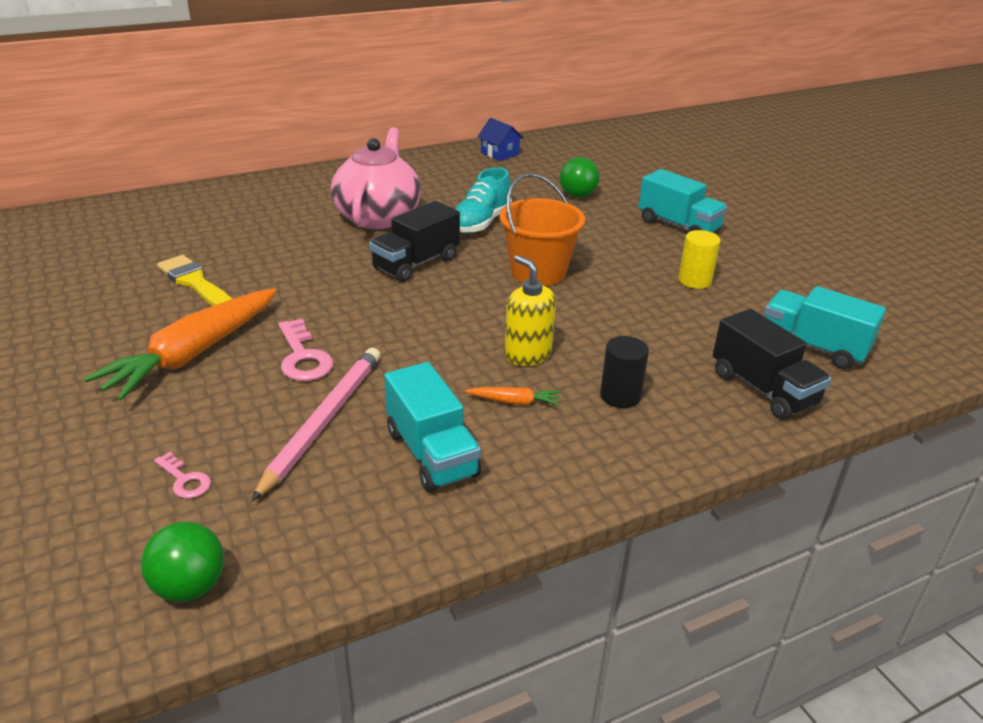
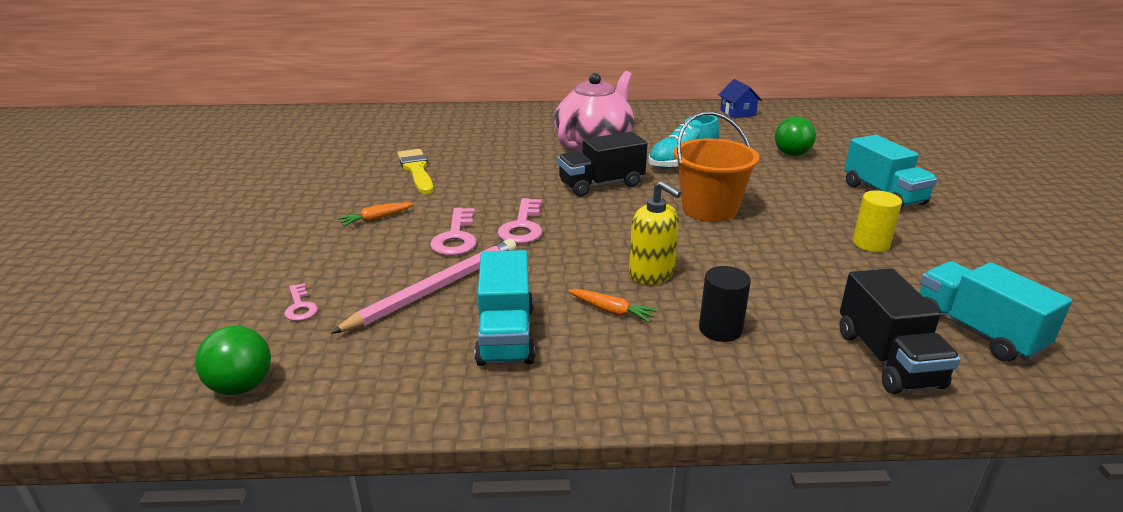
camera: 25 degrees right, 5 degrees down
orange carrot [84,289,276,400] -> orange carrot [338,202,414,226], size x0.41
yellow soap dispenser [505,255,556,366] -> yellow soap dispenser turned 150 degrees clockwise [629,181,681,285]
none -> pink key [498,198,542,244]

